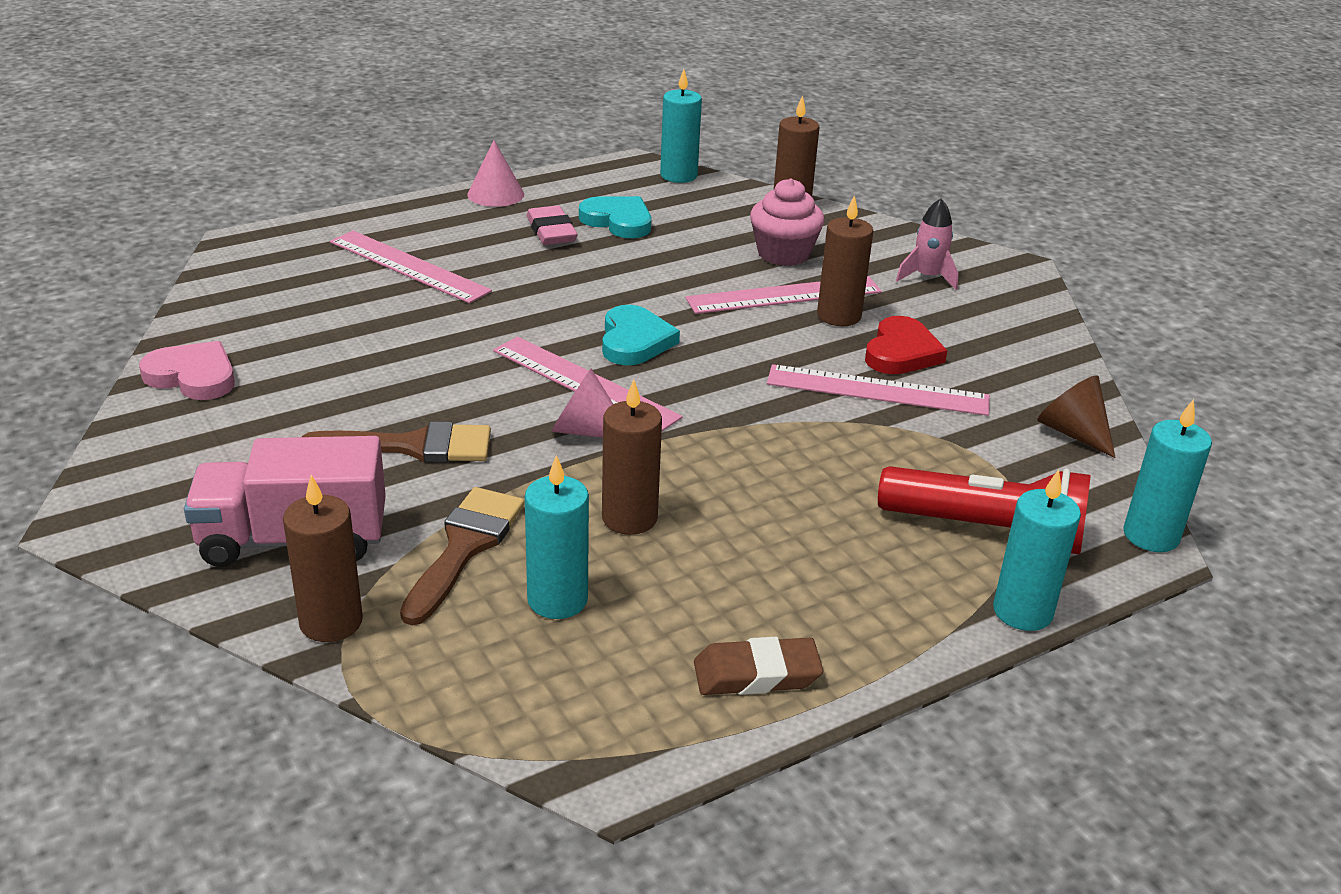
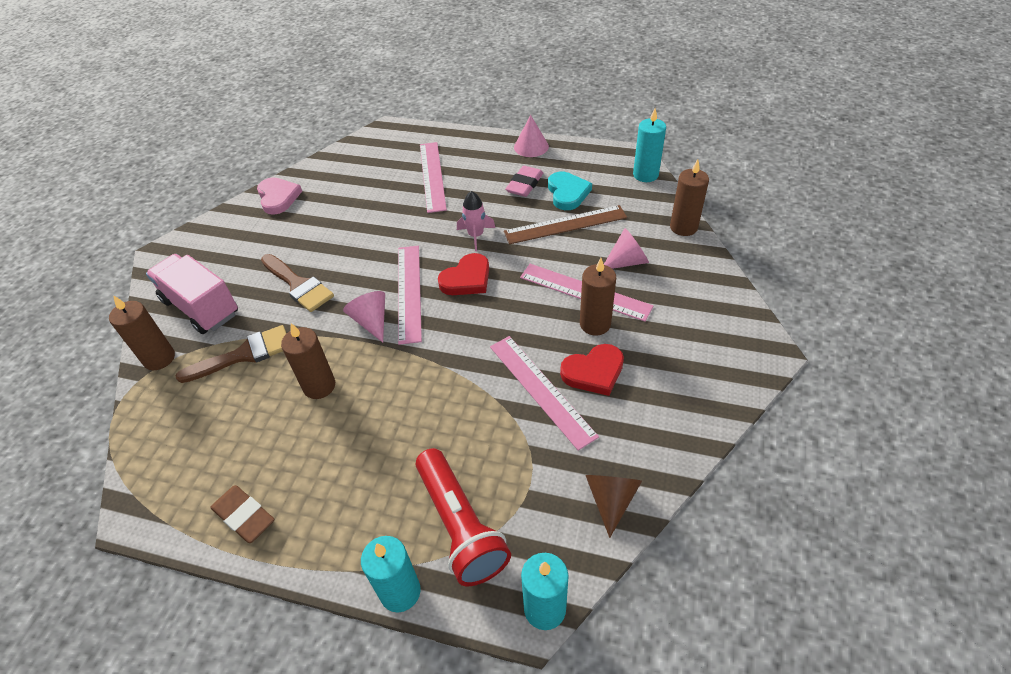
camera: 50 degrees right, 15 degrees up
turquoise candle [525,455,589,619] -> none
turquoise heart [602,305,680,365] -> red heart [438,253,489,295]
pink cupcake [750,178,825,266] -> pink cone [604,228,649,269]
pink rocket [896,198,958,290] -> pink rocket moved to [457,191,495,251]
none -> brown ruler [504,205,627,244]

